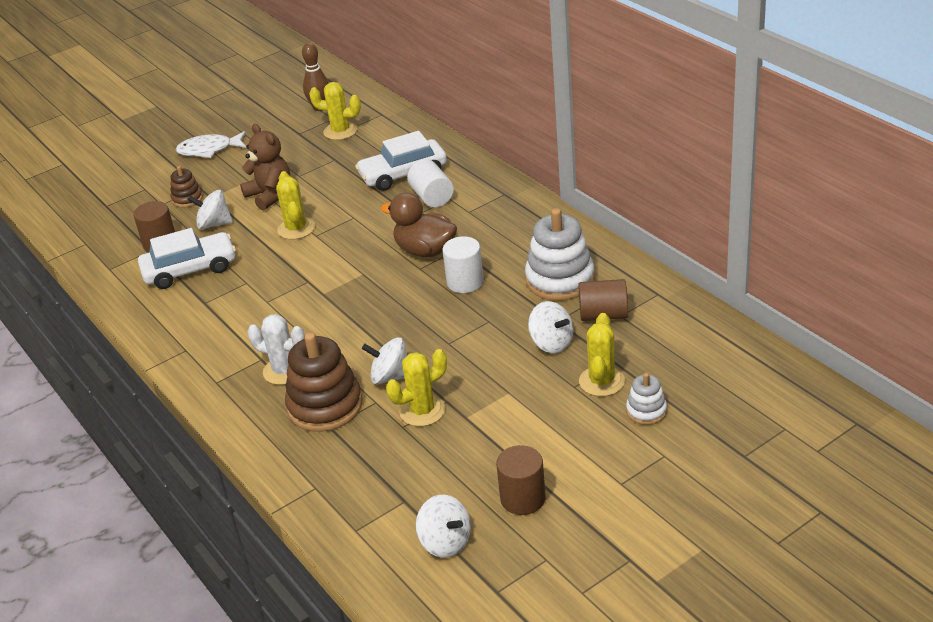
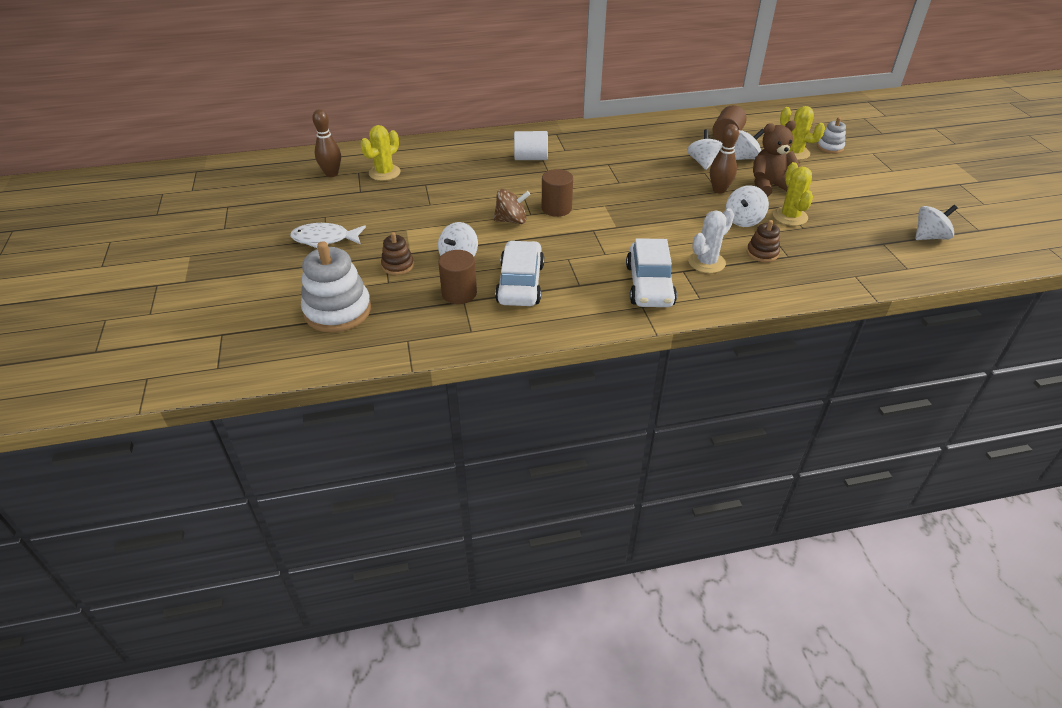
camera: 70 degrees left, 5 degrees up
white fish [176,131,246,158] -> white fish turned 75 degrees clockwise [290,223,366,248]
brown teddy bear [240,124,290,211] -> brown teddy bear moved to [753,121,800,197]
yellow cactus [276,171,315,240] -> brown spinning top [494,189,530,224]
brown stacking toy [285,333,362,432] -> brown stacking toy [747,220,780,262], size x0.52
white car [355,131,447,191] -> white car moved to [626,238,677,307]
brown duck [381,193,457,257] -> none
white cylinder [443,236,484,293] -> none
brown cylinder [496,445,546,515] -> brown cylinder moved to [542,169,573,217]
white stacking toy [525,208,595,301] -> white stacking toy moved to [301,241,371,332]
none -> white spinning top [687,129,723,170]
none -> brown bowling pin [710,124,739,193]

